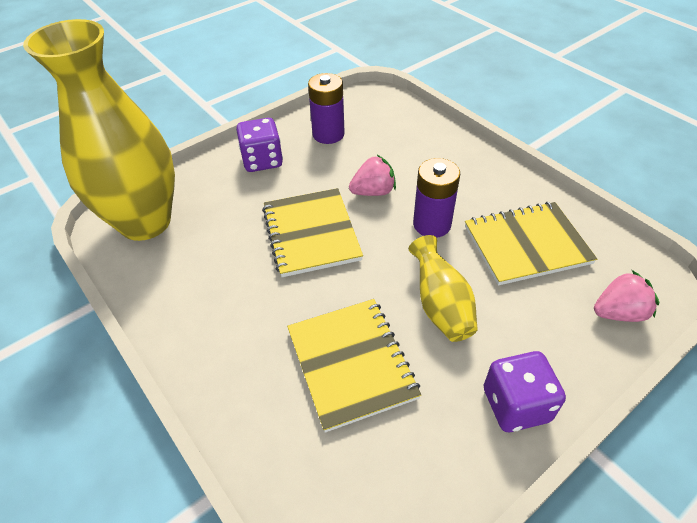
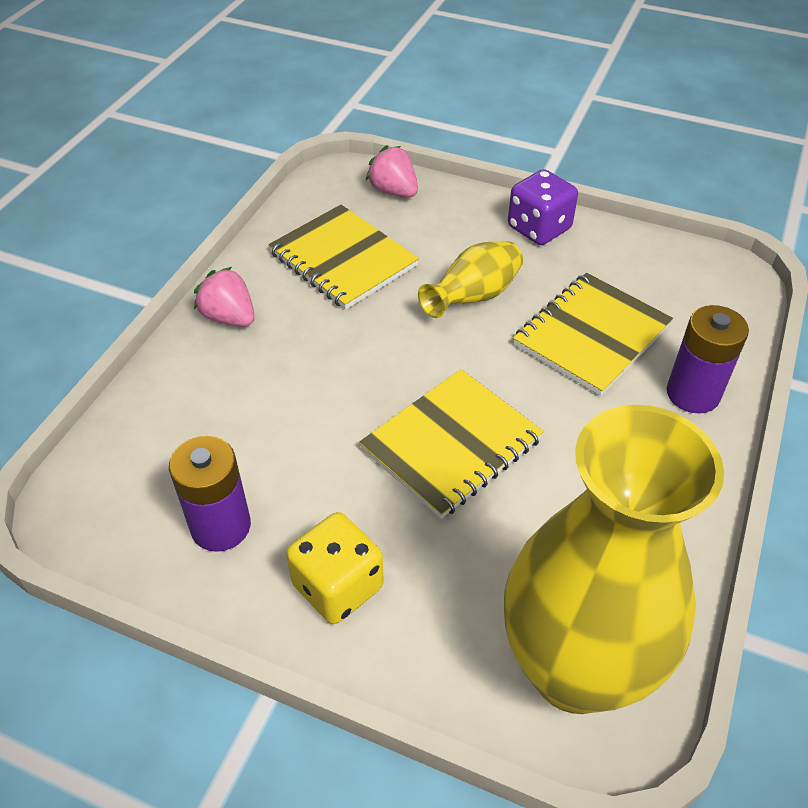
camera: 120 degrees left, 0 degrees up
purple dice [236,118,283,172] -> yellow dice [286,512,384,624]
pink strawberry [349,155,396,196] -> pink strawberry moved to [194,267,255,327]
purple battery [413,158,460,238] -> purple battery moved to [667,305,749,413]

